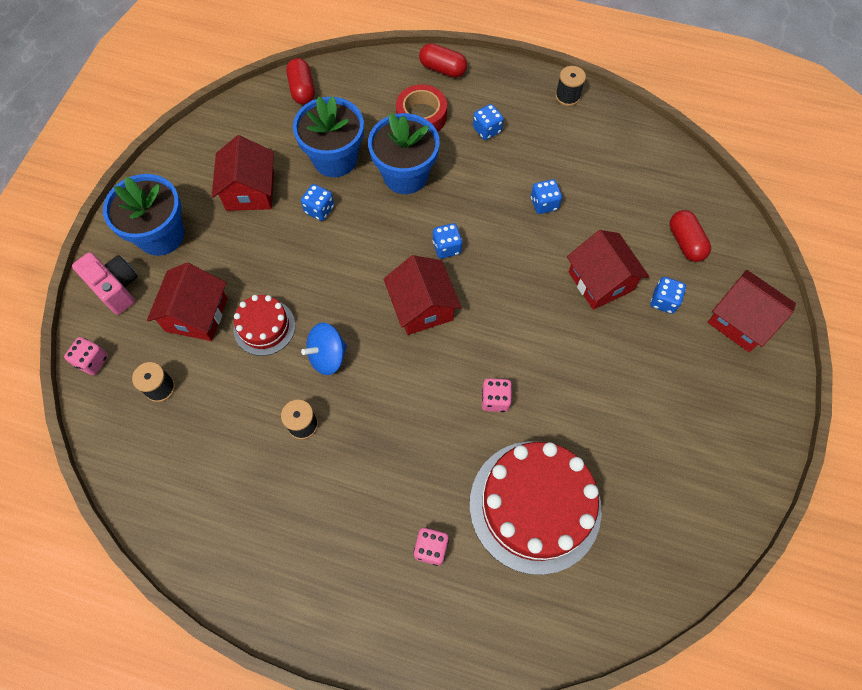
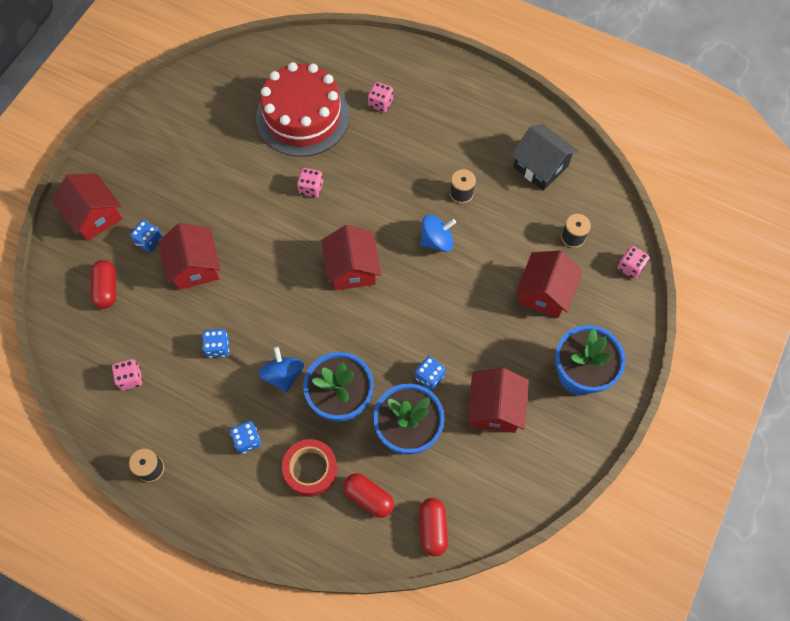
camera: 170 degrees left, 0 degrees up
pink camera [72,252,138,315] -> none
red cake [233,295,295,356] -> none
red capsule [419,43,467,78] -> red capsule moved to [343,473,394,518]
blue dice [432,223,462,259] -> none
none -> pink dice [112,359,143,390]
none -> blue spinning top [259,347,304,393]
none -> black house [511,124,579,191]

